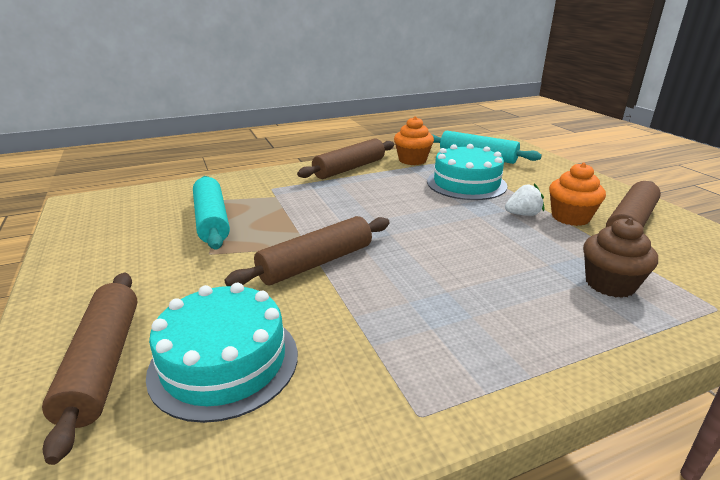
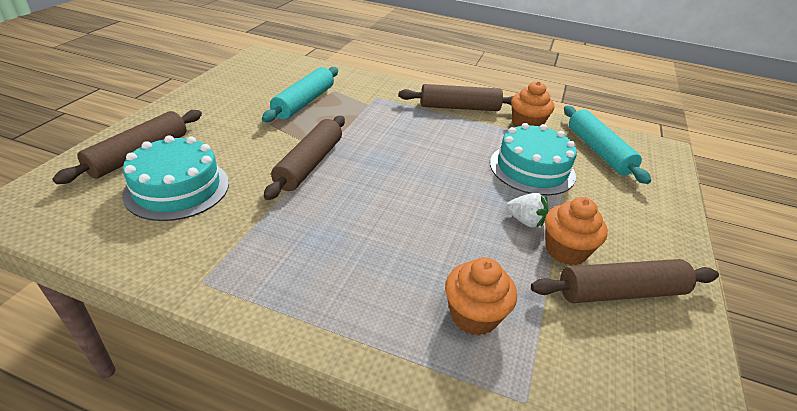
camera: 40 degrees right, 10 degrees up
brown rolling pin [224,216,390,286] -> brown rolling pin turned 75 degrees counterclockwise [264,116,345,200]
brown cupcake [583,218,658,298] -> orange cupcake [445,257,517,335]

